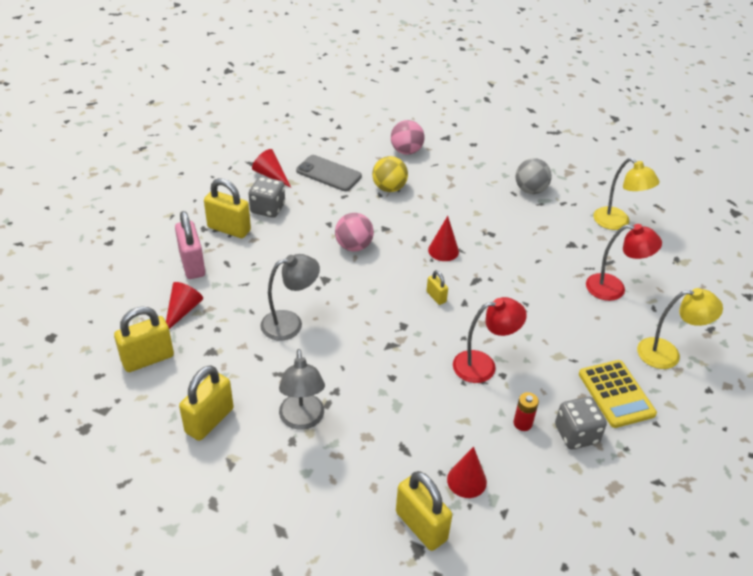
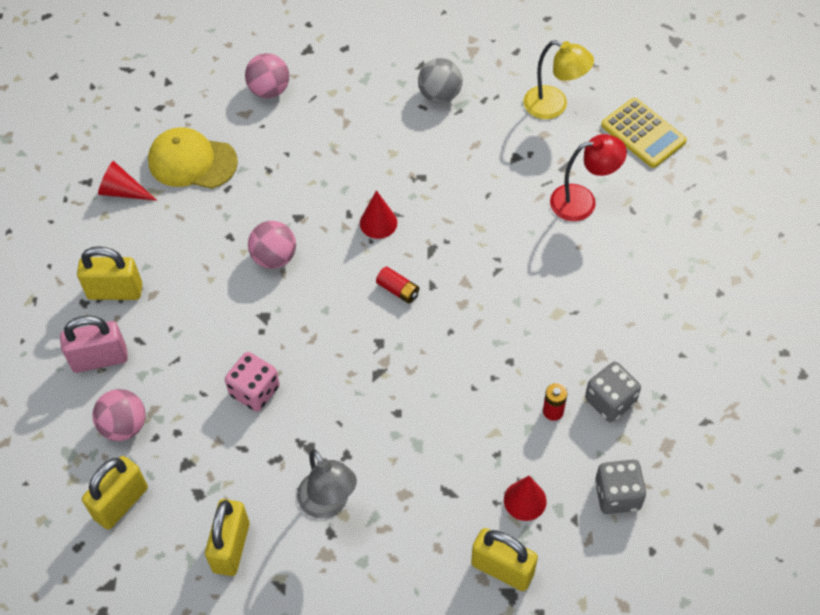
camera: 20 degrees left, 15 degrees up
red cone [166,282,203,329] -> pink ball [93,389,146,441]
pink padlock [175,211,205,279] -> pink padlock turned 60 degrees counterclockwise [60,316,128,373]
grey dice [248,177,285,218] -> grey dice moved to [595,460,646,514]
grey lamp [260,254,320,341] -> pink dice [225,352,280,411]
grey phone [296,155,362,191] -> yellow cap [148,127,238,189]
yellow ball [372,156,408,192] -> none
yellow padlock [426,270,448,305] -> red battery [376,266,419,303]
red lamp [453,297,527,383] -> none
yellow calculator [579,360,657,428] -> yellow calculator moved to [601,98,687,168]
yellow lamp [637,288,723,369] -> none

